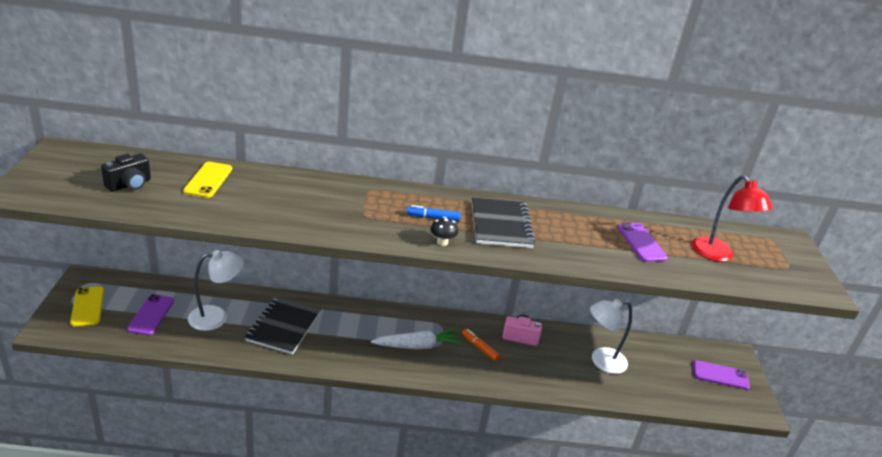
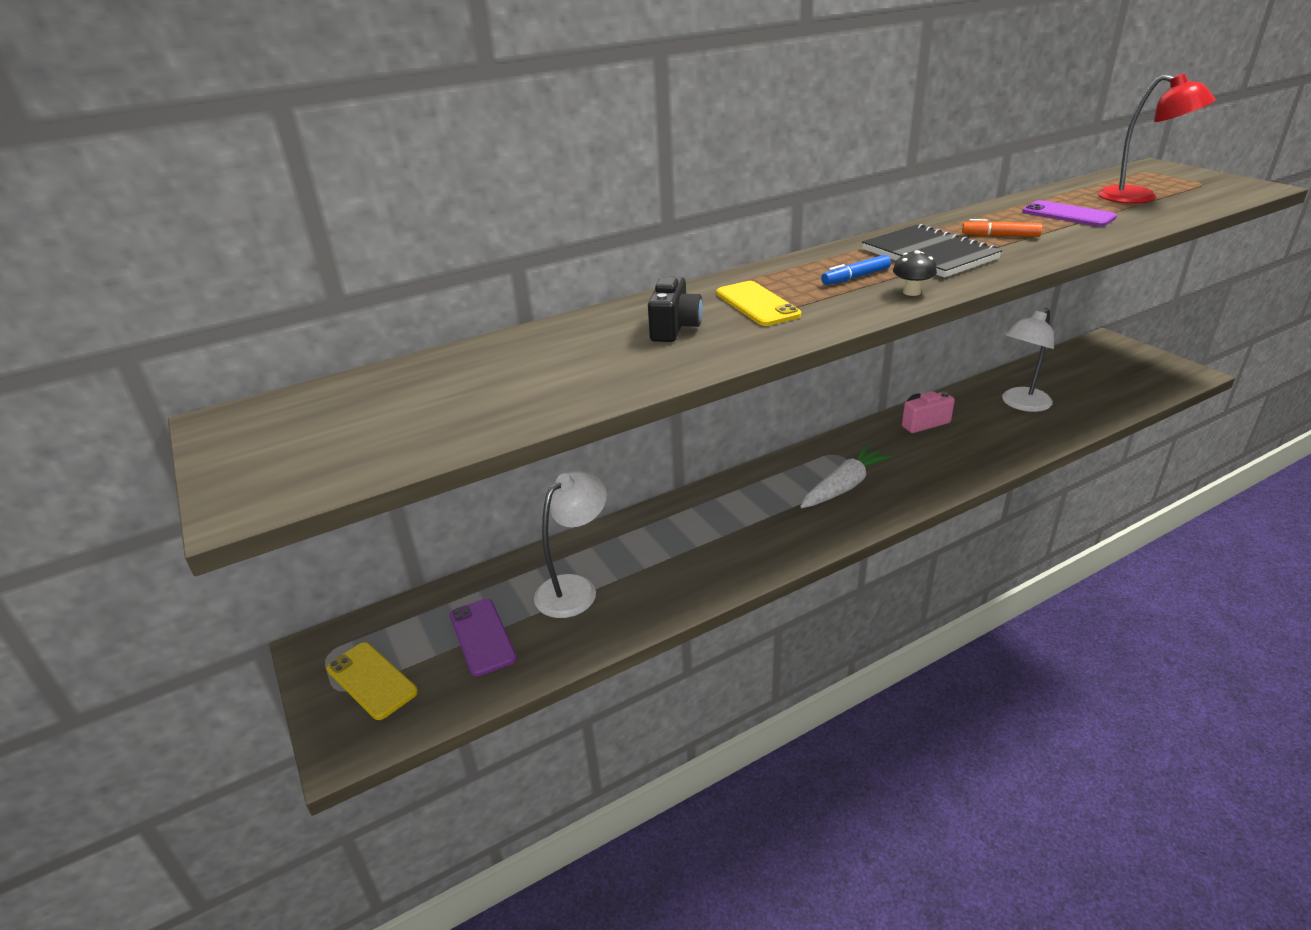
camera: 25 degrees left, 0 degrees up
black camera [101,153,151,192] -> black camera moved to [648,277,703,342]
yellow phone [183,162,232,198] -> yellow phone moved to [716,281,801,326]
black notebook [245,297,321,355] -> none
orange marker [462,329,500,361] -> orange marker moved to [962,219,1042,237]
purple phone [692,360,750,390] -> none

